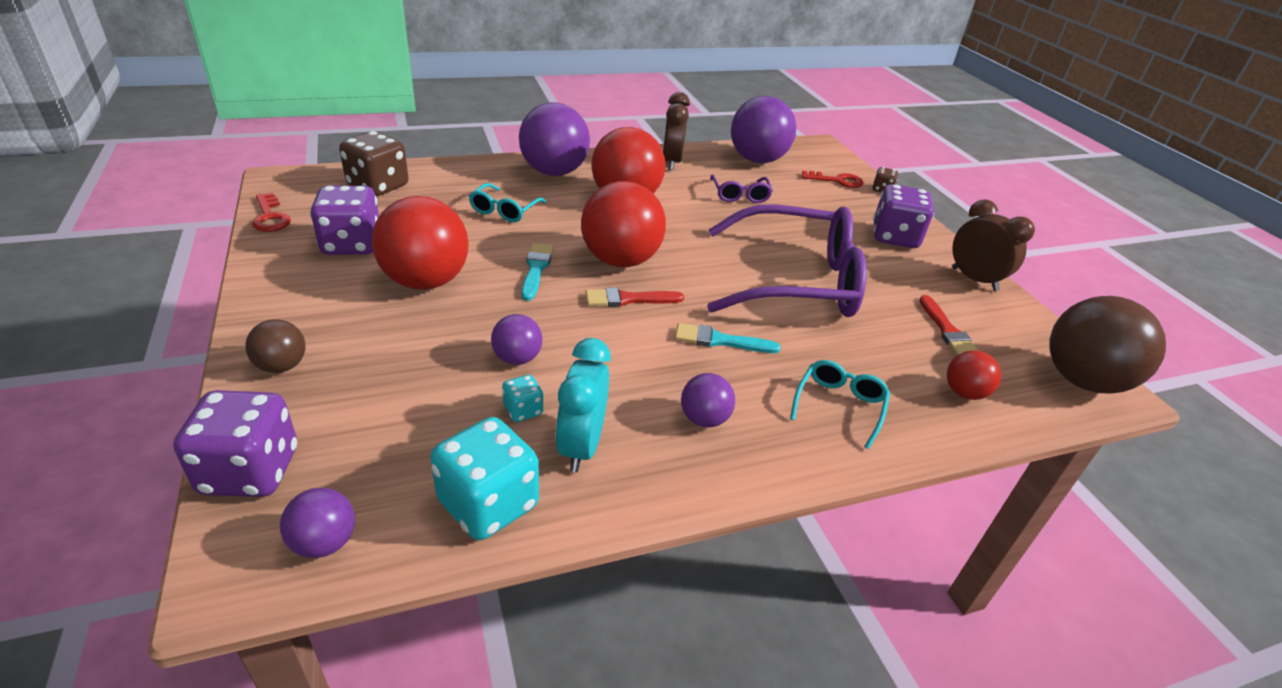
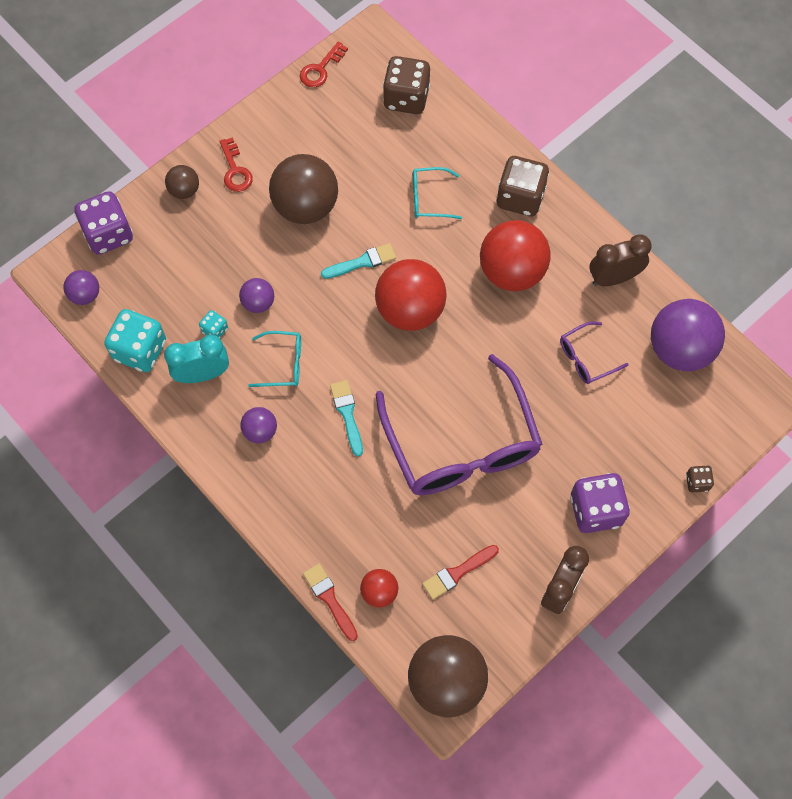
camera: 70 degrees right, 30 degrees up
purple dice [310,186,379,255] -> none
red ball [372,196,469,290] -> brown ball [269,154,338,224]
purple ball [519,102,590,176] -> brown dice [497,156,549,216]
red brush [585,287,684,307] -> red brush moved to [303,563,358,641]
turquoise glasses [790,360,890,449] -> turquoise glasses moved to [248,331,301,387]
red key [802,171,863,188] -> red key moved to [220,137,253,192]

